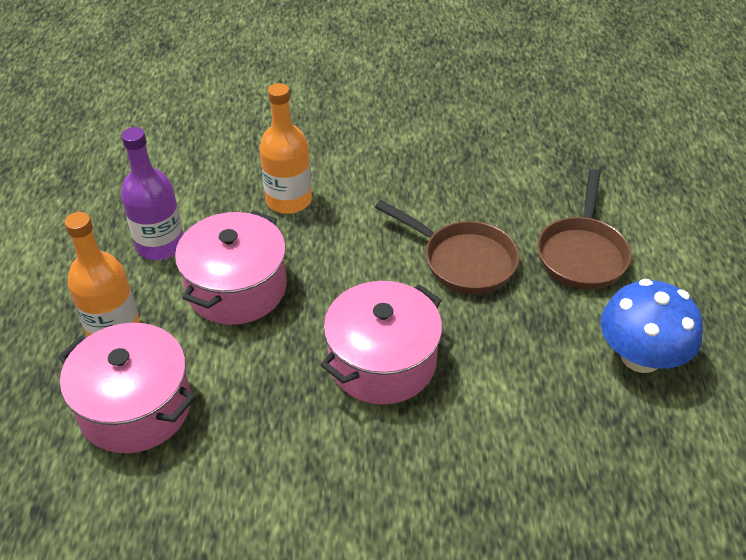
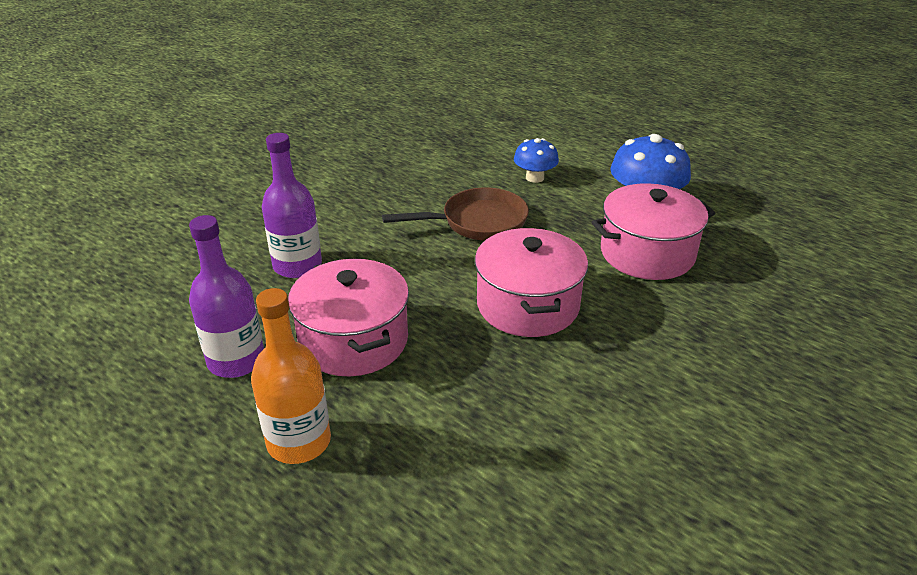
camera: 50 degrees left, 10 degrees down
pink pot [58,323,195,453] -> pink pot moved to [592,183,715,280]
orange bottle [259,83,312,214] -> purple bottle [262,133,322,278]
brown pan [537,169,632,290] -> blue mushroom [514,138,559,183]

